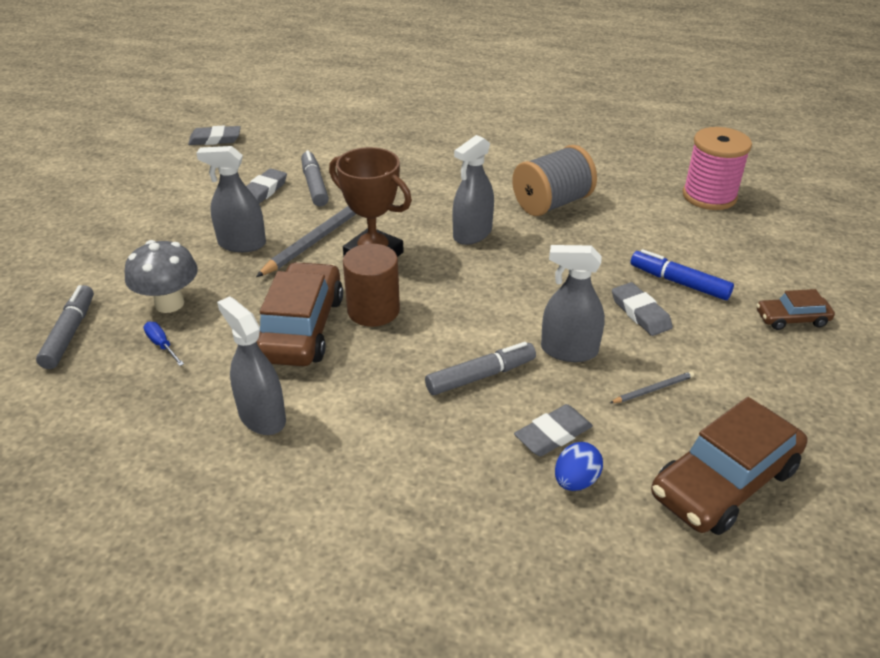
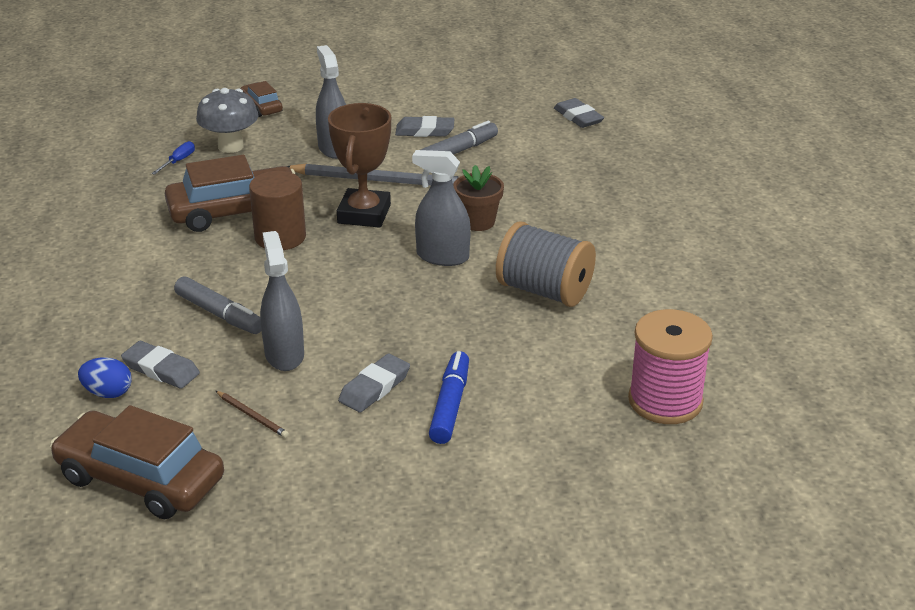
camera: 65 degrees right, 5 degrees down
grey marker [36,285,94,369] -> none
grey eraser [188,126,241,145] -> grey eraser moved to [554,98,604,128]
grey spray bottle [217,296,286,435] -> none
grey pencil [610,371,694,403] -> brown pencil [216,391,289,438]
brown car [756,289,835,330] -> brown car moved to [241,81,283,117]
none -> brown flower pot [453,165,504,231]

